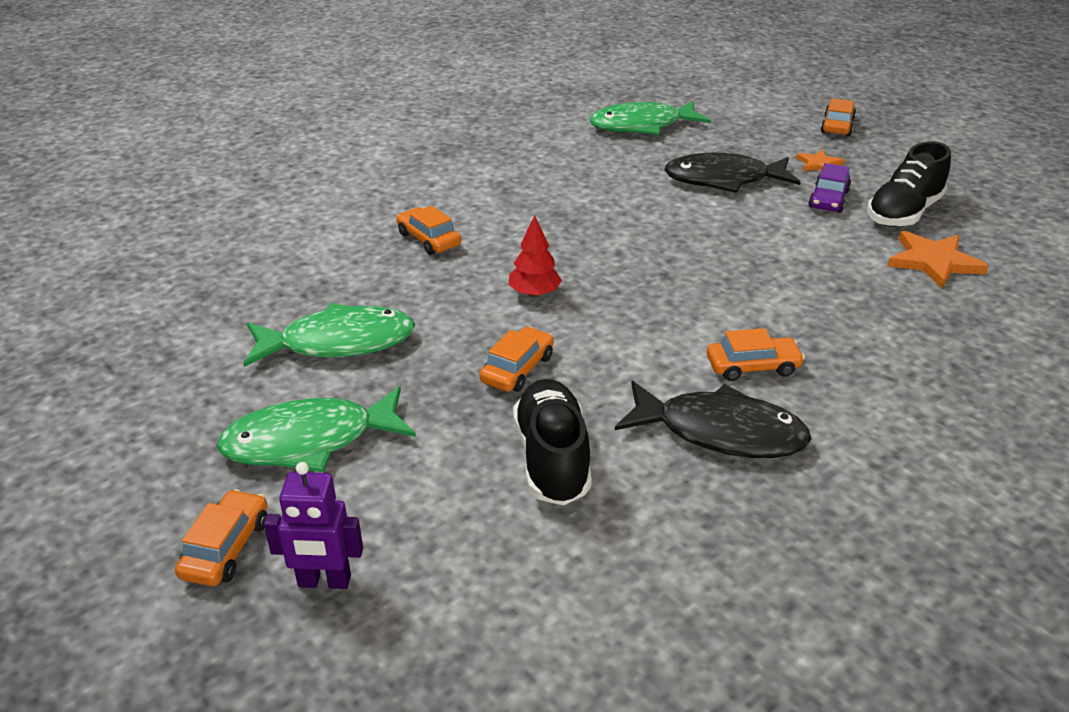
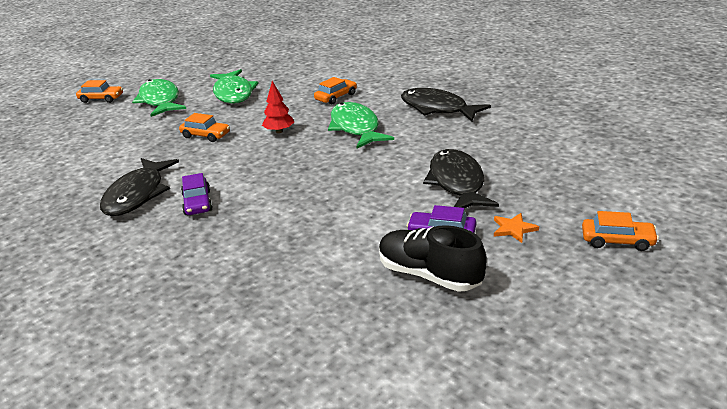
camera: 85 degrees right, 5 degrees down
purple robot [264,462,363,589] -> none
black shoe [513,379,592,505] -> none
green fish [590,101,711,135] -> green fish moved to [328,102,394,148]
orange car [707,328,805,381] -> purple car [181,173,213,215]
orange star [888,231,989,289] -> none
none -> black fish [401,88,491,121]

